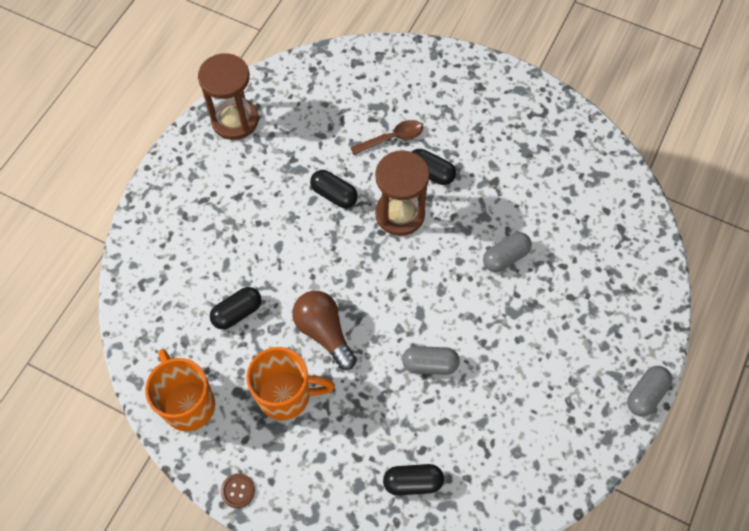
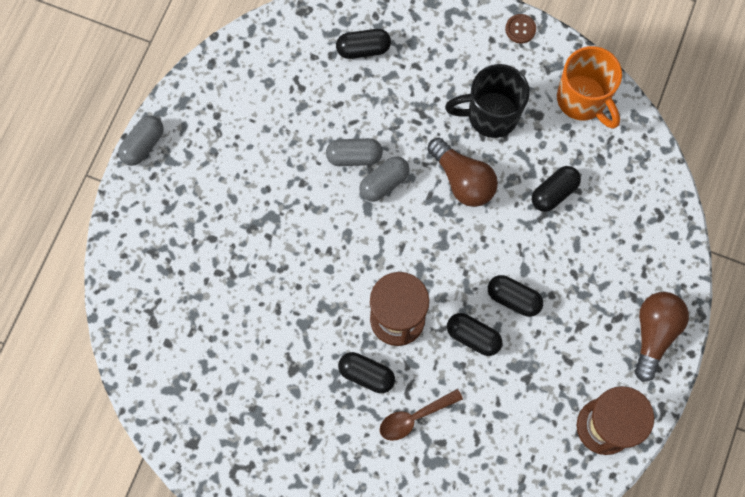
camera: 175 degrees right, 10 degrees up
orange mug [246,347,335,420] -> black mug [445,64,530,138]
grey capsule [483,232,532,272] -> grey capsule moved to [359,157,410,202]
none -> black capsule [488,275,543,317]
none -> brown light bulb [635,292,689,382]

